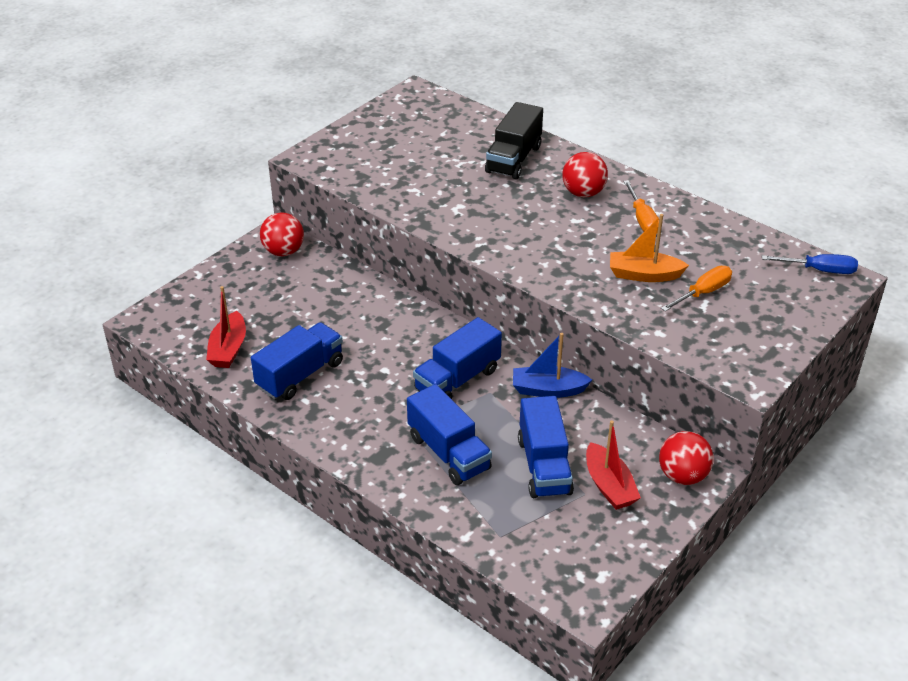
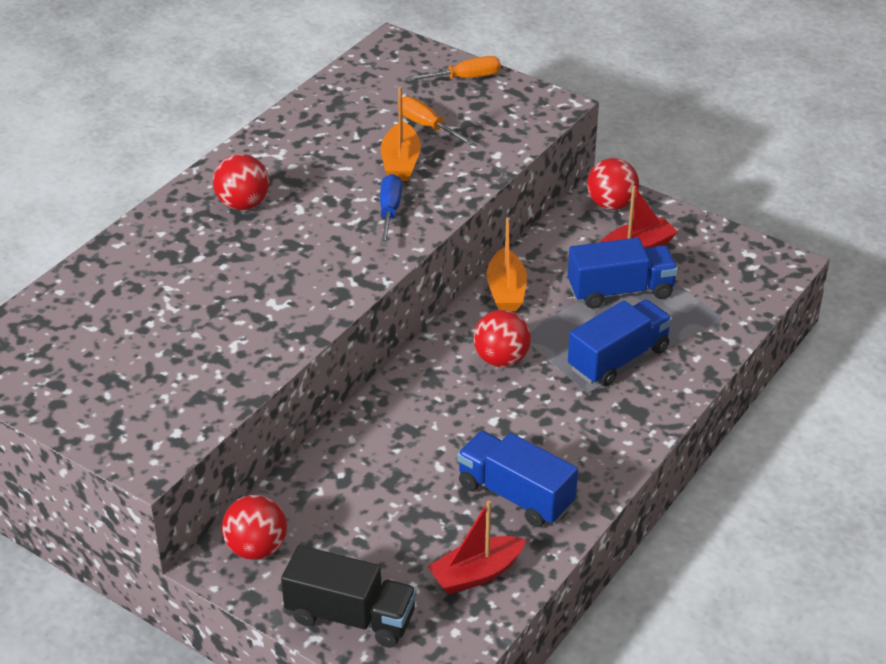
camera: 95 degrees left, 0 degrees up
red boat [206,286,246,368] -> red boat turned 150 degrees clockwise [427,500,526,594]
blue truck [413,317,502,399] -> red ball [473,310,531,367]
black truck [485,102,543,180] -> black truck moved to [281,545,417,648]
blue boat [513,333,592,398] -> orange boat [486,217,527,311]
orange screwdriver [623,180,659,234] -> orange screwdriver moved to [406,56,501,82]
blue screwdriver [762,254,858,274] -> blue screwdriver moved to [380,174,402,246]

